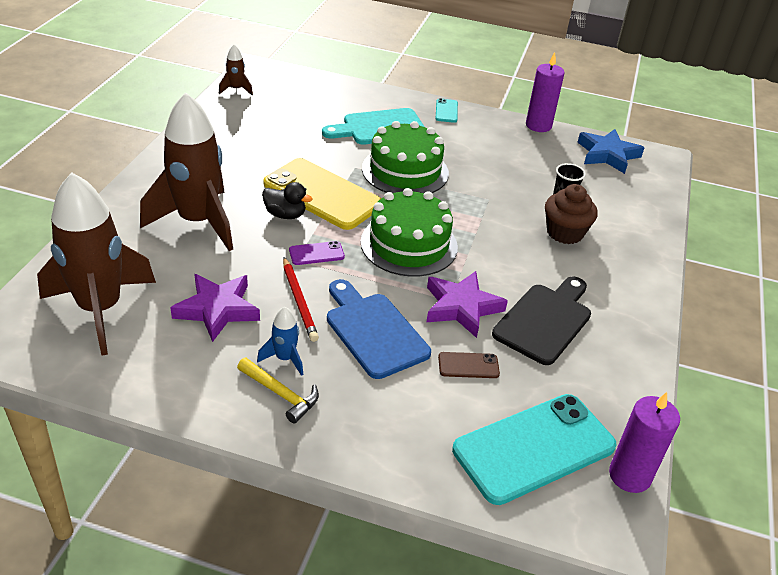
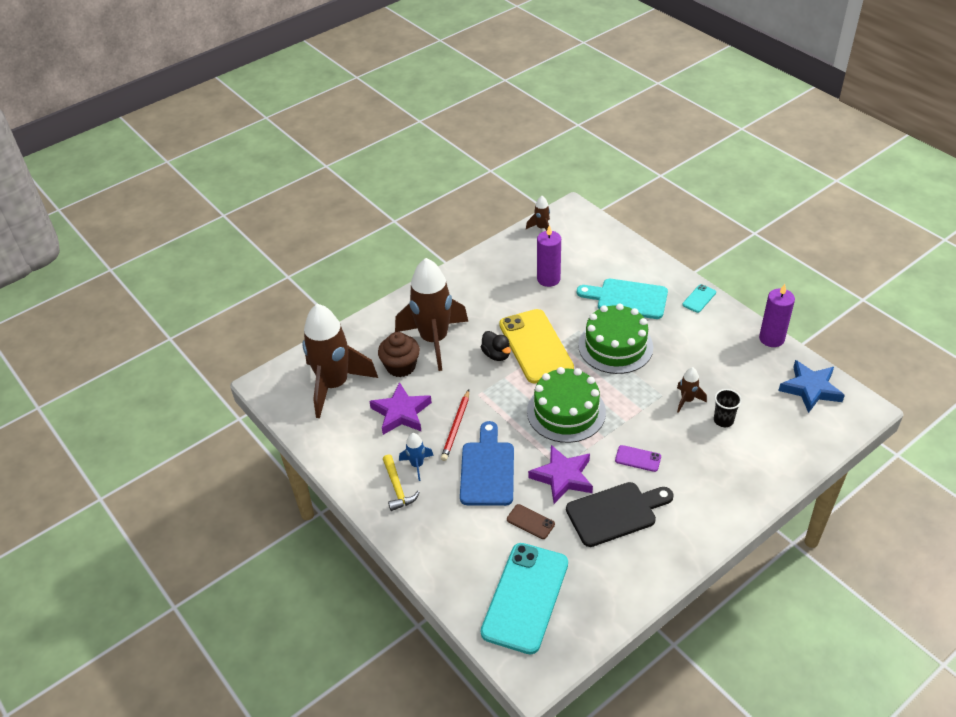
camera: 40 degrees right, 5 degrees up
purple phone [289,241,345,265] -> purple phone moved to [615,445,661,472]
turquoise phone [452,394,617,505] -> turquoise phone turned 75 degrees counterclockwise [481,543,568,654]
brown cupcake [545,184,598,244] -> brown cupcake moved to [378,332,420,377]
purple candle [609,392,680,493] -> purple candle moved to [537,225,561,287]
none -> brown rocket [677,367,707,413]

